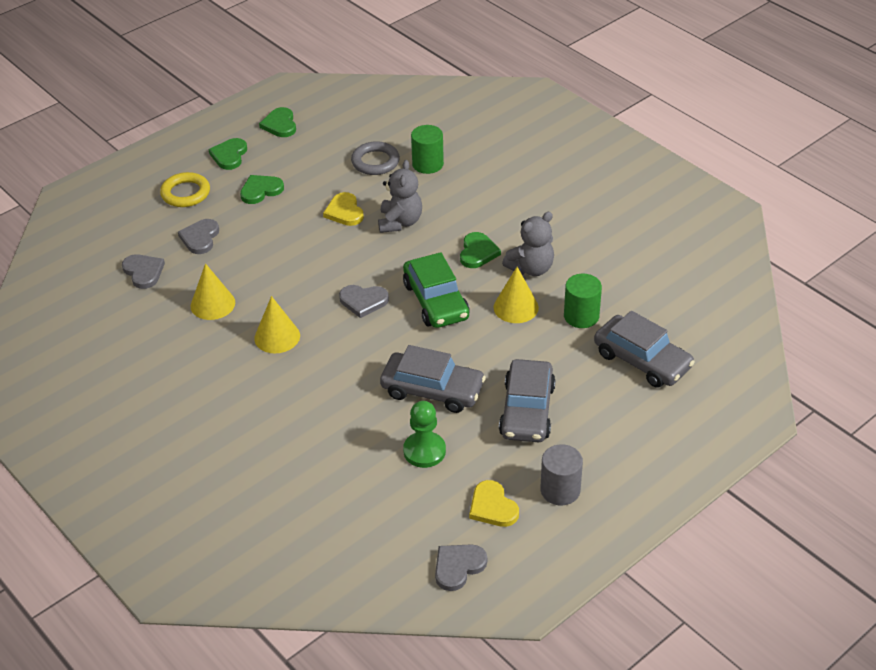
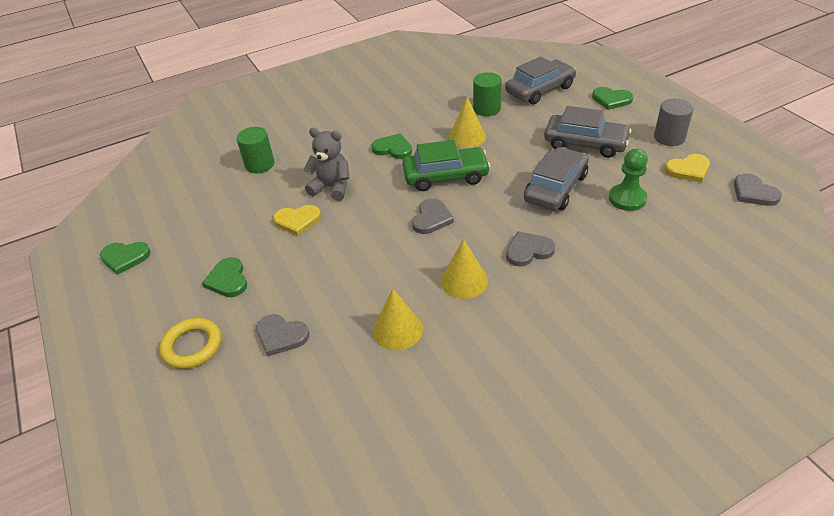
camera: 75 degrees left, 0 degrees up
grey heart [122,254,165,289] -> grey heart moved to [506,231,555,267]
green heart [208,138,247,170] -> green heart moved to [592,87,633,110]
grey ring [351,141,400,175] -> none
grey teddy bear [502,212,554,276] -> none

